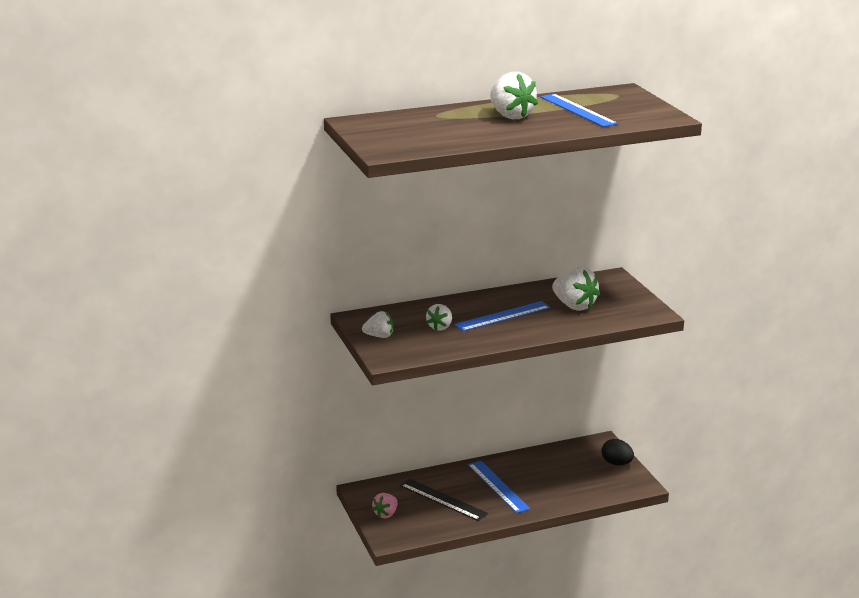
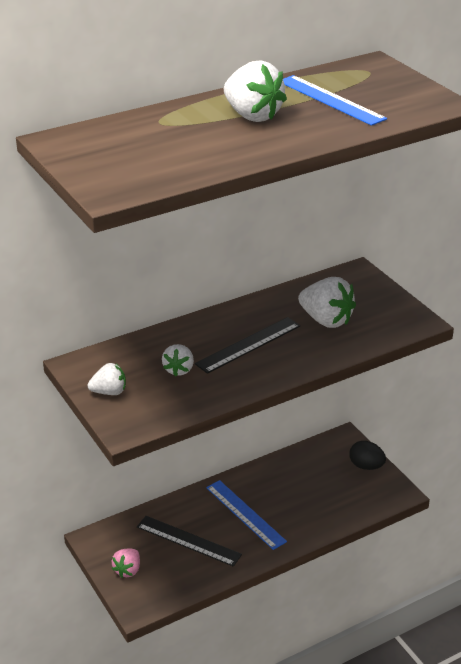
camera: 10 degrees left, 10 degrees up
blue ruler [454,301,551,332] -> black ruler [195,317,300,374]

